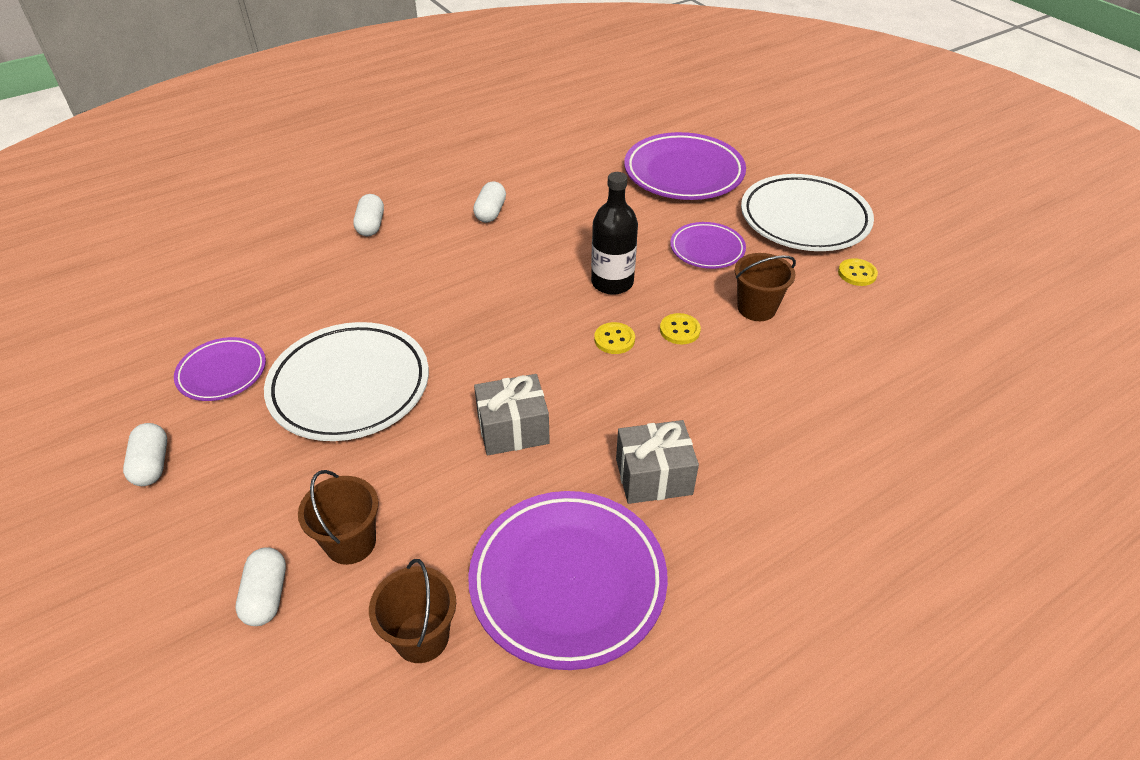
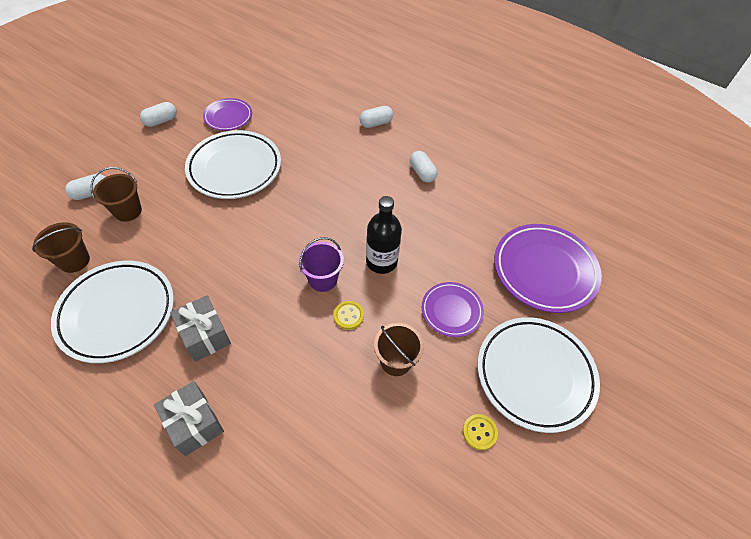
camera: 65 degrees right, 10 degrees up
purple plate [468,491,668,670] -> white plate [51,261,174,363]
white capsule [473,181,506,223] -> white capsule turned 75 degrees clockwise [410,151,437,182]
grey gift [474,374,550,455] -> grey gift moved to [154,381,224,456]
yellow button [594,322,635,354] -> purple bucket [298,237,344,292]

